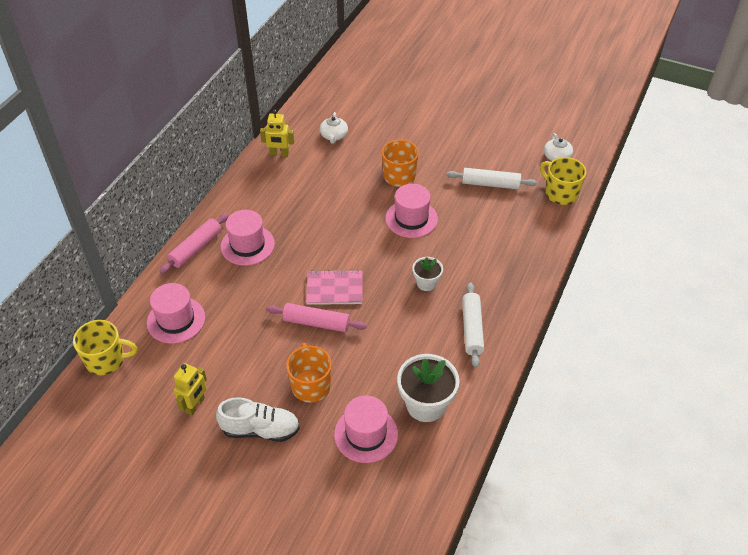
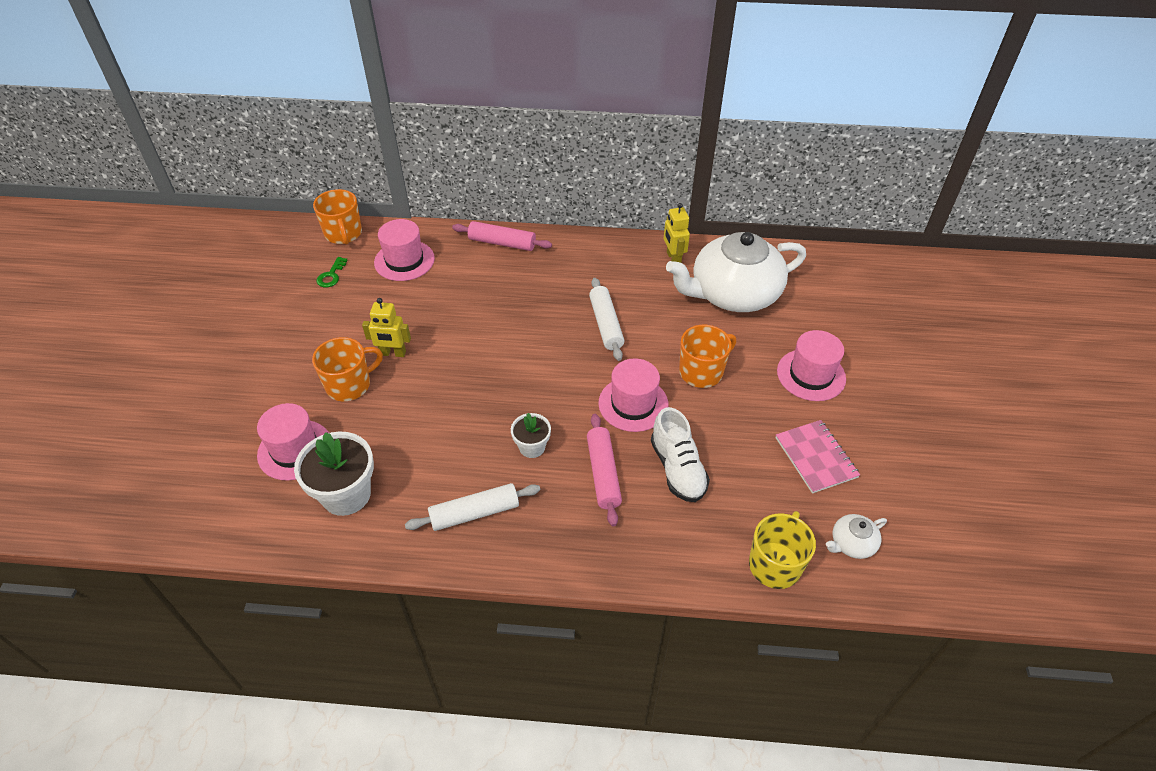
camera: 70 degrees right, 0 degrees up
yellow mug [73,320,137,375] -> orange mug [313,189,362,245]
yellow robot [174,363,207,416] -> yellow robot moved to [362,298,411,357]
white shoe [216,397,300,442] -> white shoe moved to [651,407,710,502]
pink hat [221,210,275,266] -> pink hat moved to [777,330,846,401]
pink rolling pin [266,303,367,332] -> pink rolling pin moved to [587,414,622,527]
pink notebook [306,270,363,305] -> pink notebook moved to [775,420,860,494]
white teapot [320,112,348,144] -> white teapot [666,232,806,312], size x2.50
white rolling pin [447,168,537,189] -> white rolling pin moved to [589,278,624,361]
none -> green key [316,257,347,288]

